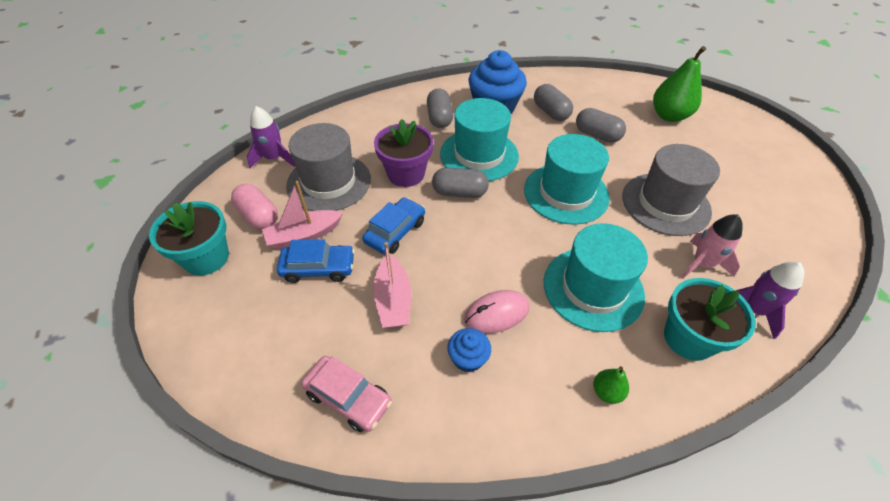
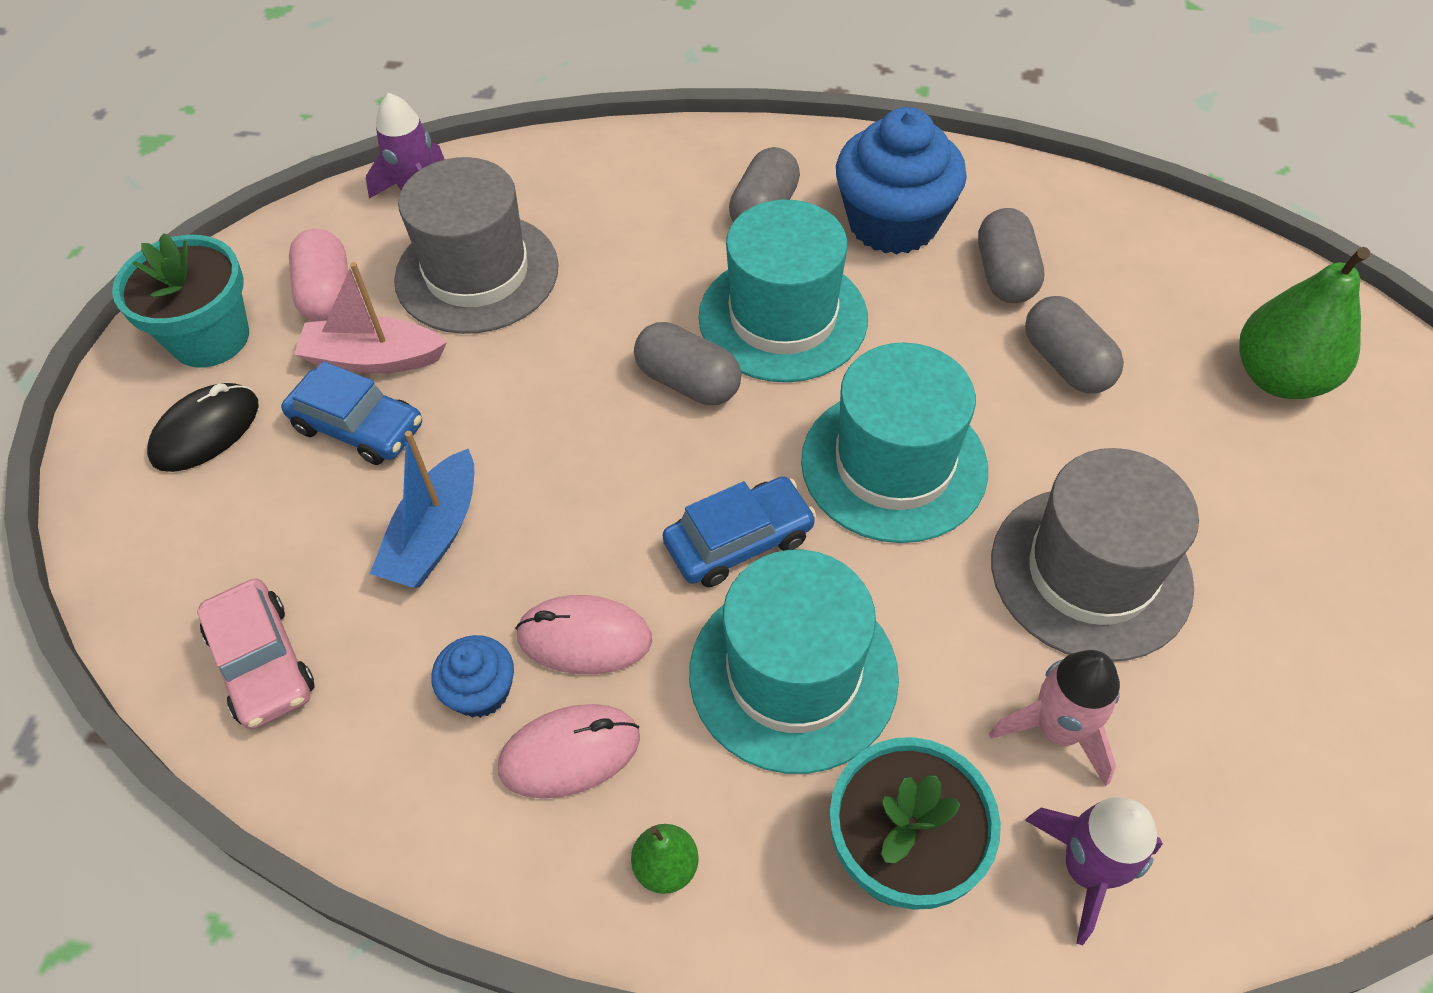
camera: 30 degrees right, 5 degrees up
blue car [362,197,425,254] -> blue car moved to [663,476,816,587]
pink boat [373,242,411,328] -> blue boat [370,431,474,588]
purple flower pot [374,119,434,187] -> none
none -> black mouse [147,383,259,472]
none -> pink mouse [498,704,640,799]

